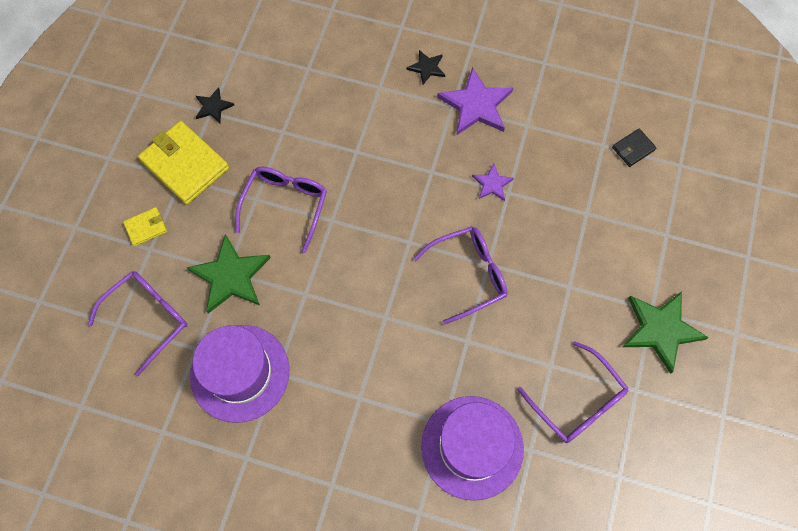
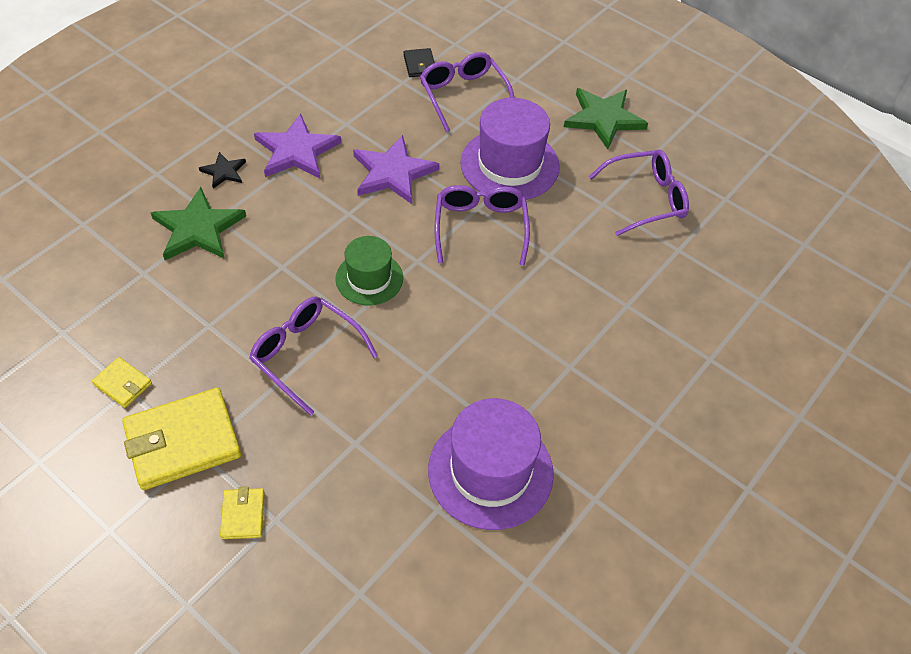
camera: 70 degrees left, 15 degrees down
purple glasses [88,271,188,376] -> purple glasses moved to [420,52,514,132]
green star [186,234,271,314] -> green star moved to [151,187,246,260]
black star [196,87,234,123] -> yellow wallet [92,357,152,408]
purple hat [421,396,524,501] -> purple hat moved to [460,98,560,200]
purple star [472,163,514,201] -> purple star [353,135,439,204], size x1.90
none -> green hat [335,236,403,306]

